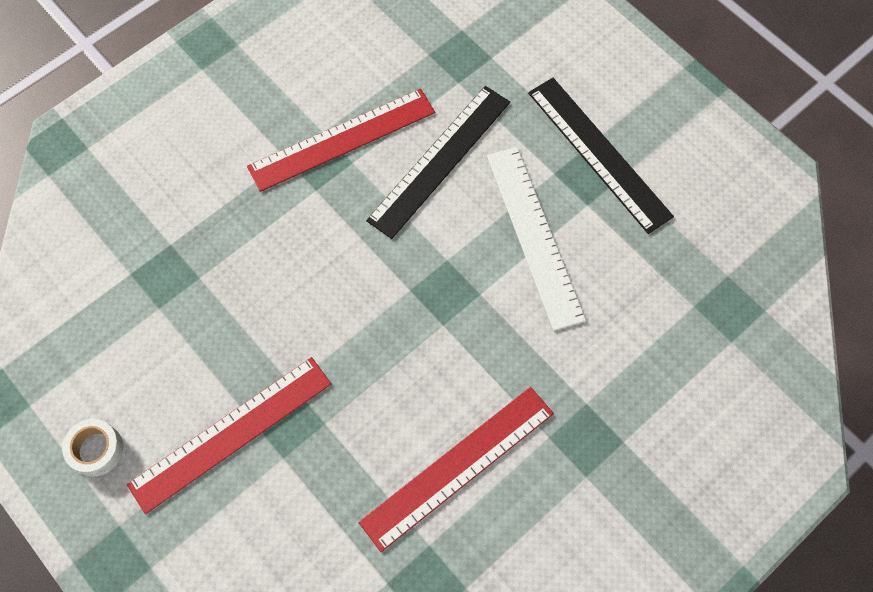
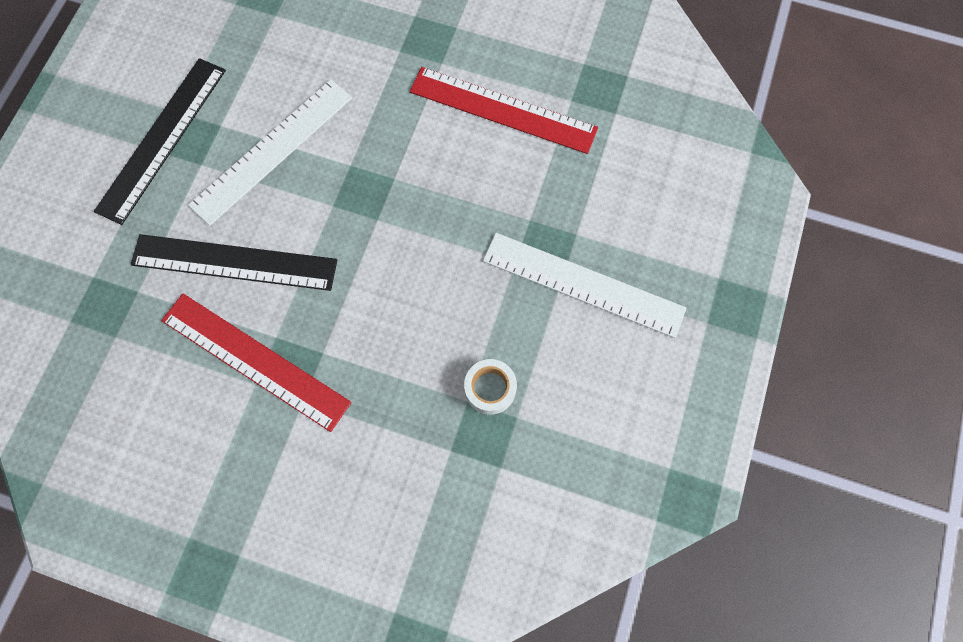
camera: 120 degrees left, 5 degrees up
white tape [62,419,123,477] -> white tape moved to [464,359,517,415]
red ruler [127,357,331,514] -> white ruler [483,233,687,338]

